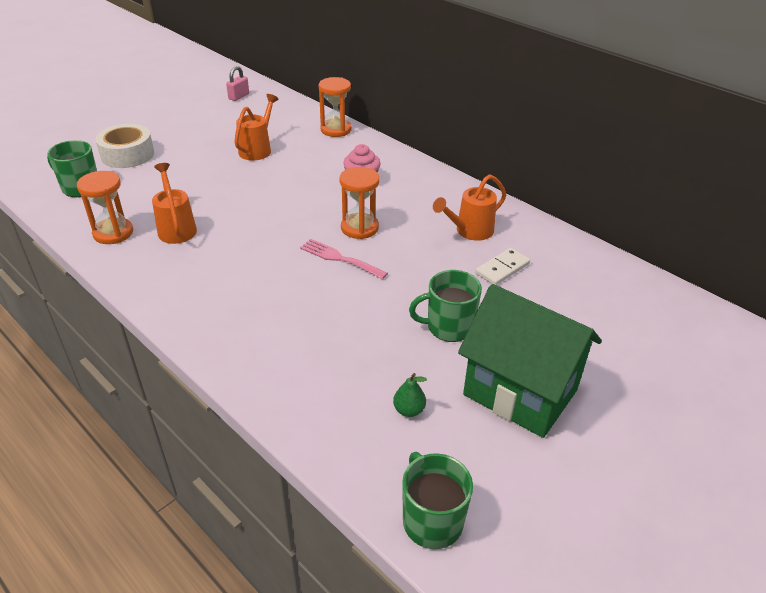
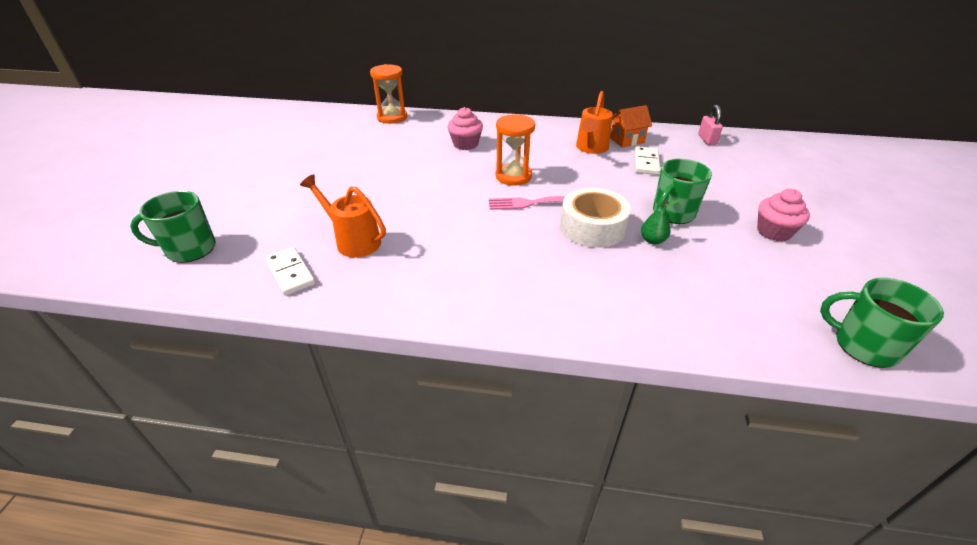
camera: 35 degrees left, 0 degrees up
orange hourglass [77,171,133,244] -> white domino [265,247,315,296]
white tape [96,124,154,168] -> white tape moved to [560,188,631,248]
pink padlock [226,66,249,101] -> pink padlock moved to [698,105,723,145]
orange watering can [234,94,279,161] -> none
green pear [393,373,427,417] -> green pear moved to [641,199,679,245]
green house [458,284,602,438] -> pink cupcake [757,189,810,242]
none -> orange house [610,105,652,148]

